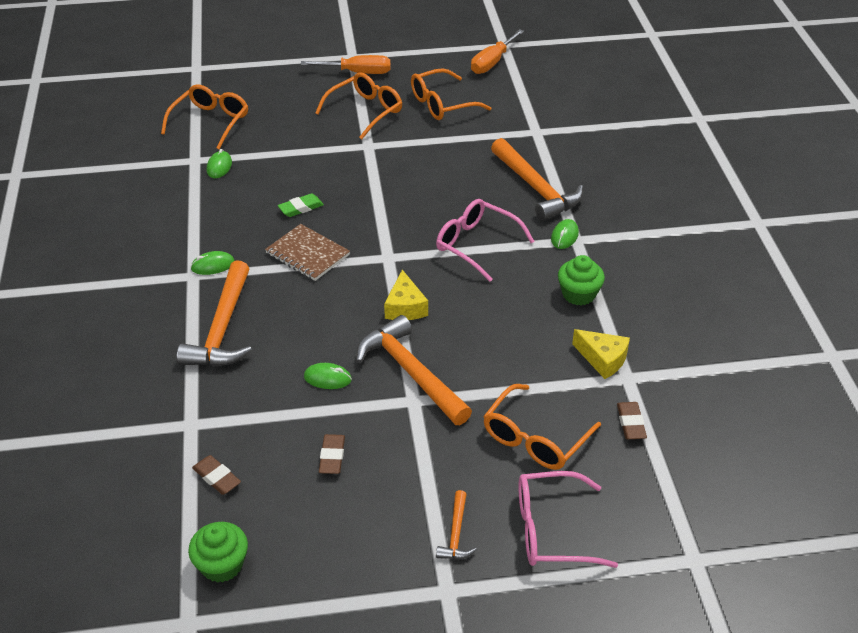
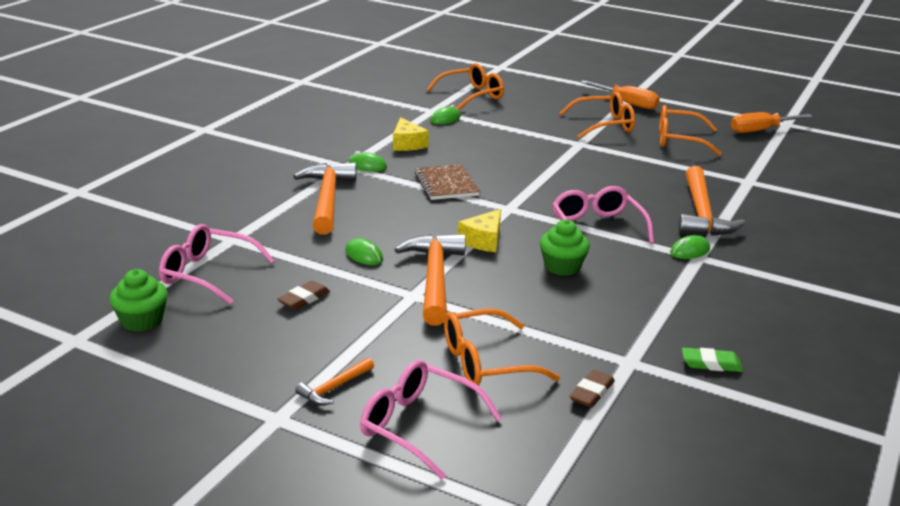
camera: 35 degrees right, 15 degrees down
orange hammer [177,260,252,366] -> orange hammer turned 135 degrees clockwise [293,163,356,235]
brown eraser [192,455,241,495] -> pink glasses [159,224,275,305]
green eraser [278,193,324,217] -> green eraser moved to [682,348,743,372]
green cupcake [558,255,605,305] -> green cupcake moved to [540,220,590,276]
yellow cheese [572,329,630,379] -> yellow cheese moved to [393,117,429,151]

